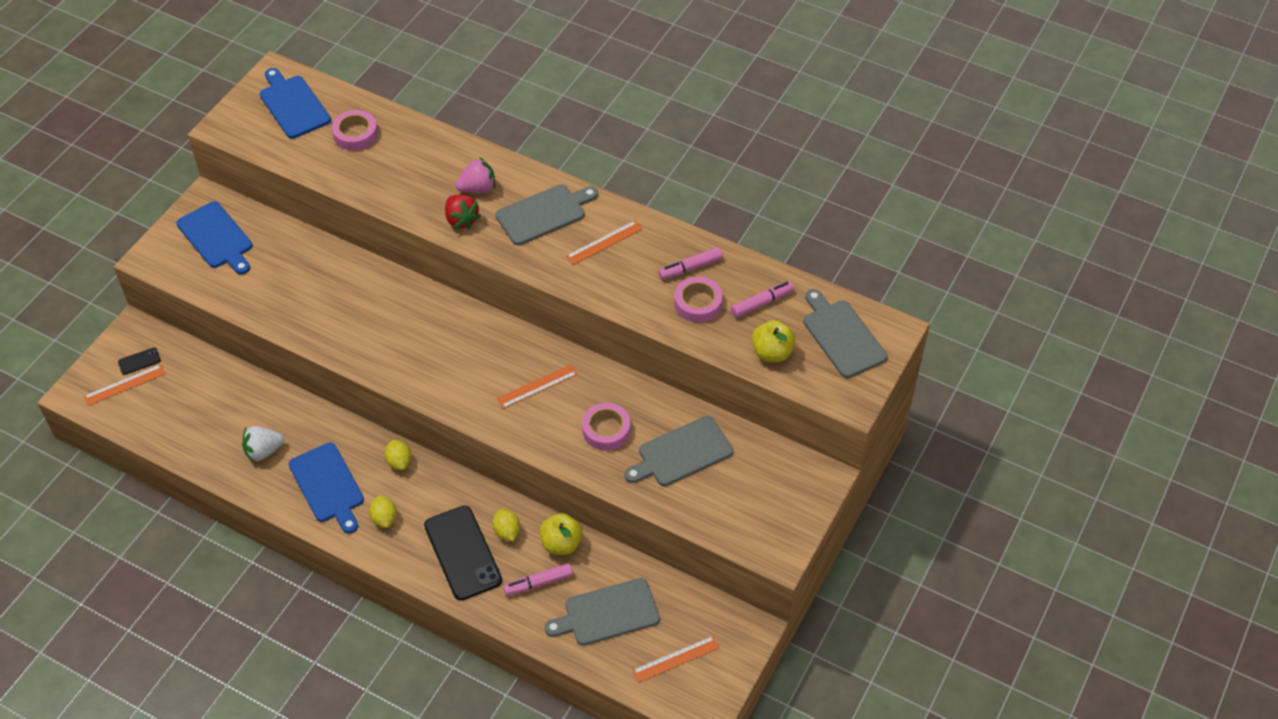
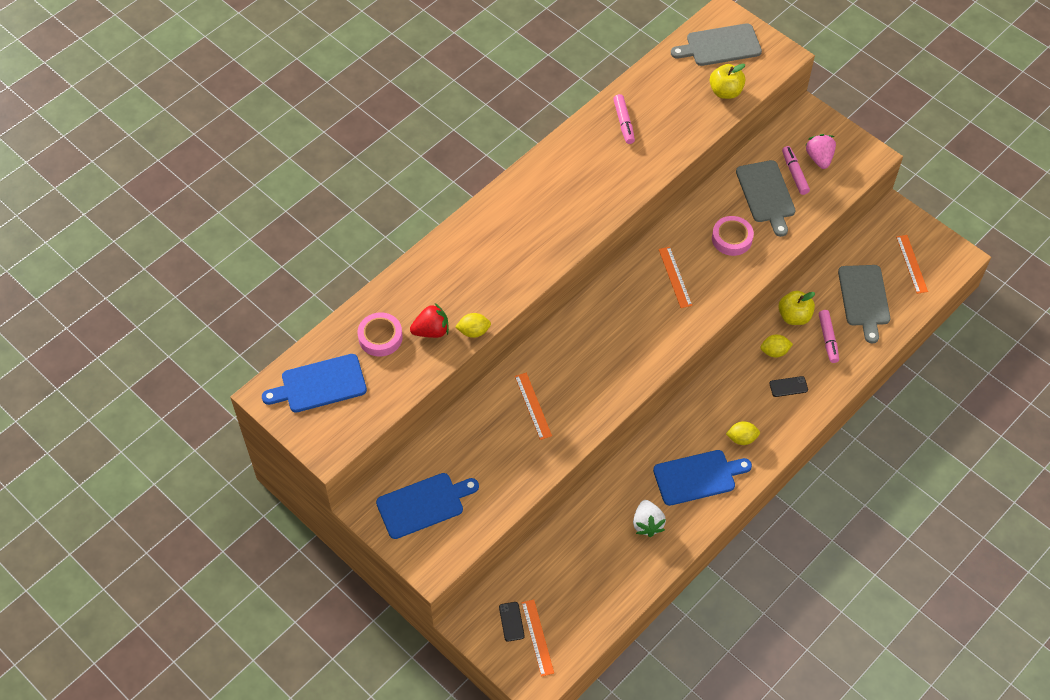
camera: 75 degrees left, 5 degrees up
yellow lemon [385,439,412,470] -> yellow lemon moved to [455,313,491,338]
black phone [424,505,502,600] -> black phone [769,376,808,397], size x0.43
red strawberry [445,195,481,229] -> red strawberry moved to [410,303,449,338]
pink strawberry [455,157,496,193] -> pink strawberry moved to [806,134,836,169]
grey cutting board [495,184,598,245] -> none
orange ruler [566,220,642,265] -> orange ruler moved to [515,373,552,440]
pink tape [674,276,723,323] -> none
pink marker [731,281,794,318] -> pink marker moved to [782,146,810,195]

